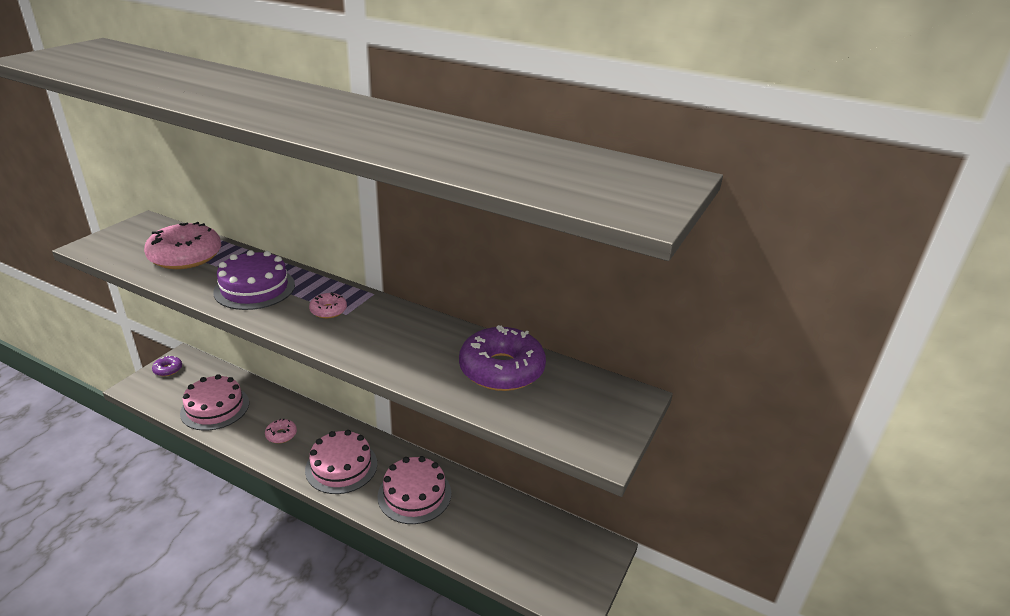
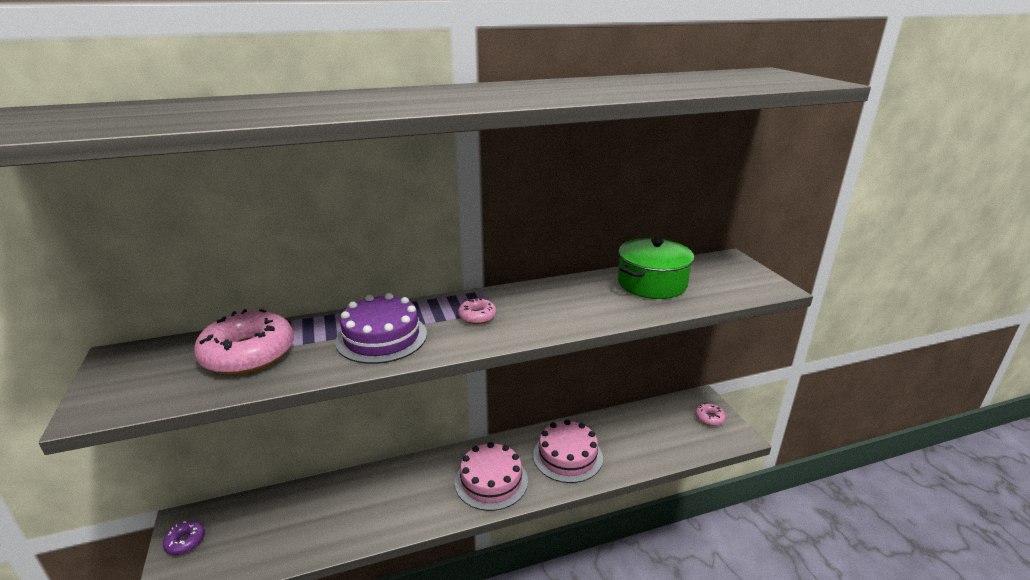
camera: 45 degrees left, 5 degrees down
pink cake [180,374,249,431] -> none
pink donut [265,419,297,443] -> pink donut moved to [695,403,726,426]
purple donut [459,325,546,391] -> green pot [618,238,694,299]

